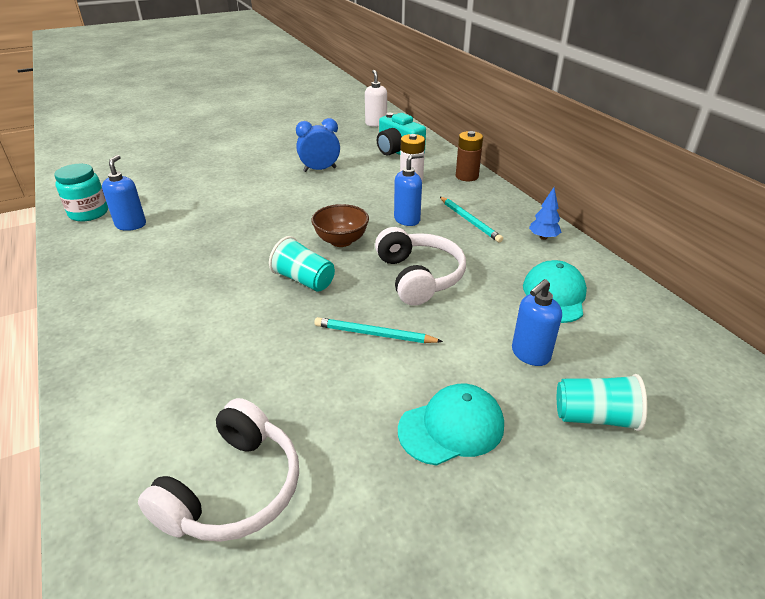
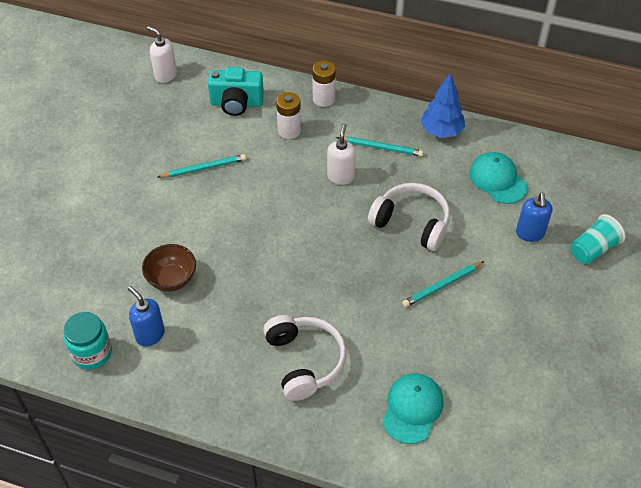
camera: 45 degrees left, 15 degrees up
white headphones [138,398,299,542] -> white headphones moved to [263,315,347,401]
turquoise cup [269,236,335,292] -> none
blue clock [296,118,340,172] -> turquoise pencil [158,154,246,178]
brown bowl [311,204,369,247] -> brown bowl moved to [142,244,196,292]
blue soap dispenser [394,153,424,226] -> white soap dispenser [327,124,356,185]
turquoise cap [398,384,504,466] -> turquoise cap moved to [382,373,444,444]
brown battery [456,131,483,181] -> white battery [312,61,336,107]
blue tree [529,187,561,240] -> blue tree [421,73,465,138], size x1.67

